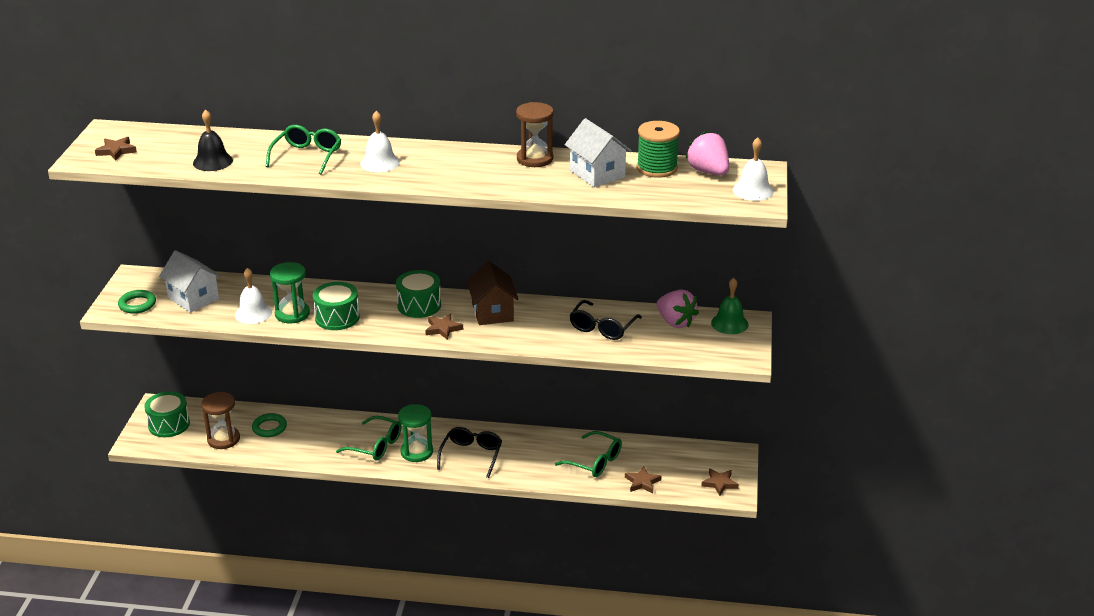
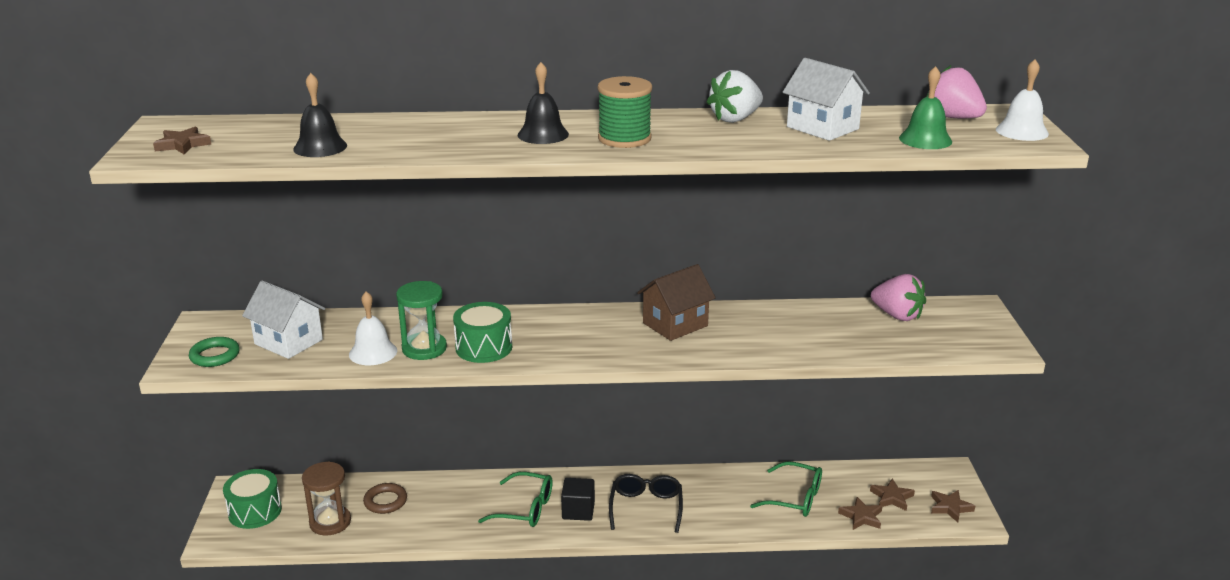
camera: 10 degrees left, 5 degrees down
green ring [252,413,287,437] -> brown ring [363,483,407,514]
green glasses [266,125,341,175] -> none
white bell [360,111,400,172] -> black bell [518,62,569,144]
green drum [396,270,441,318] -> none
green hourglass [398,404,433,462] -> black cube [561,478,595,521]
brown star [425,313,463,340] -> brown star moved to [870,479,915,511]
brown house [467,261,518,325] -> brown house turned 75 degrees clockwise [637,264,716,341]
brown hourglass [516,102,554,167] -> white strawberry [706,70,763,123]
black glasses [569,300,642,340] -> none
green spool [637,121,680,178] -> green spool moved to [598,76,652,148]
green bell [711,278,749,334] -> green bell moved to [899,66,952,149]

